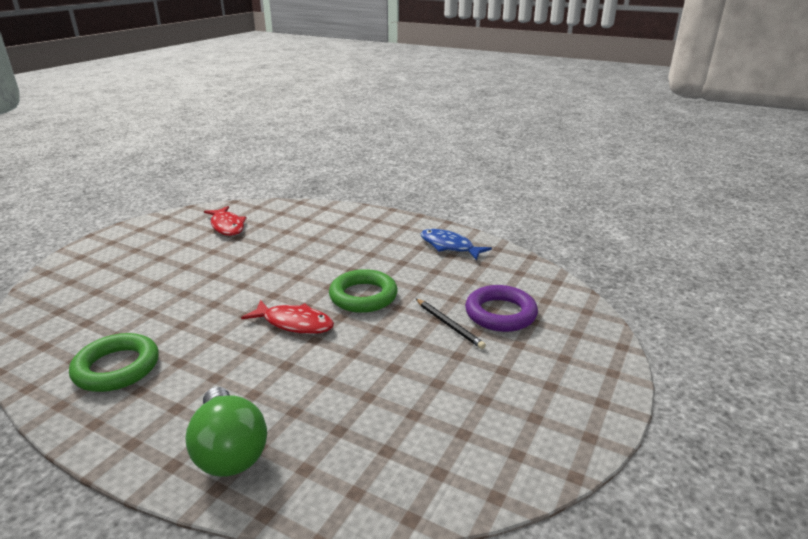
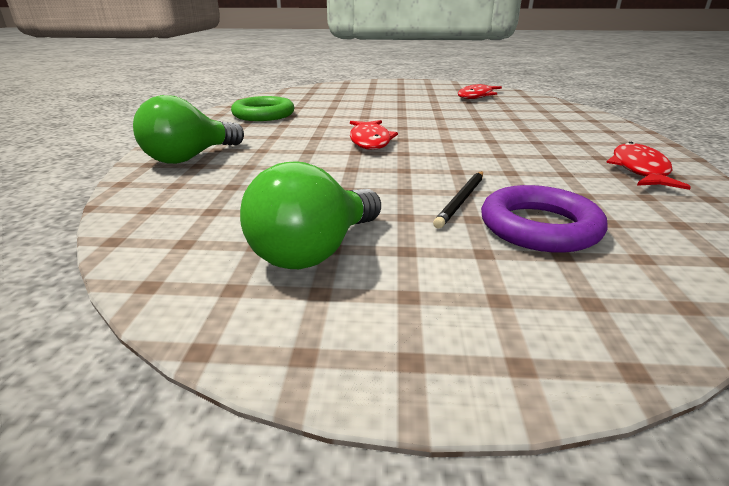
camera: 65 degrees right, 0 degrees up
green ring [329,269,397,313] -> none
blue fish [420,229,492,260] -> red fish [606,142,691,190]
none -> green light bulb [240,161,381,269]

